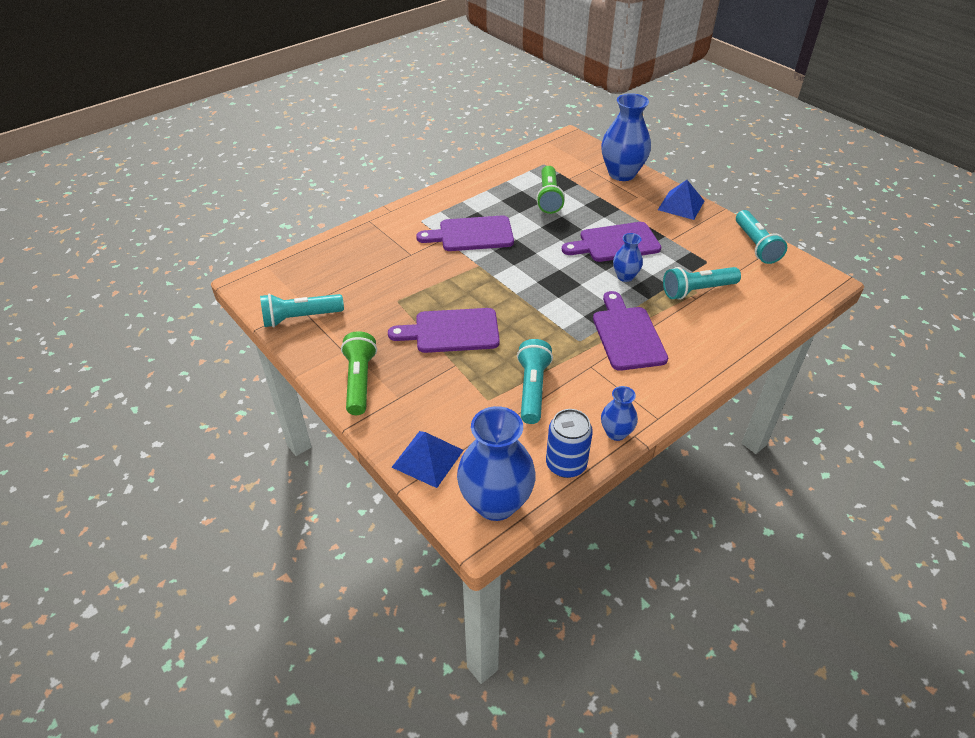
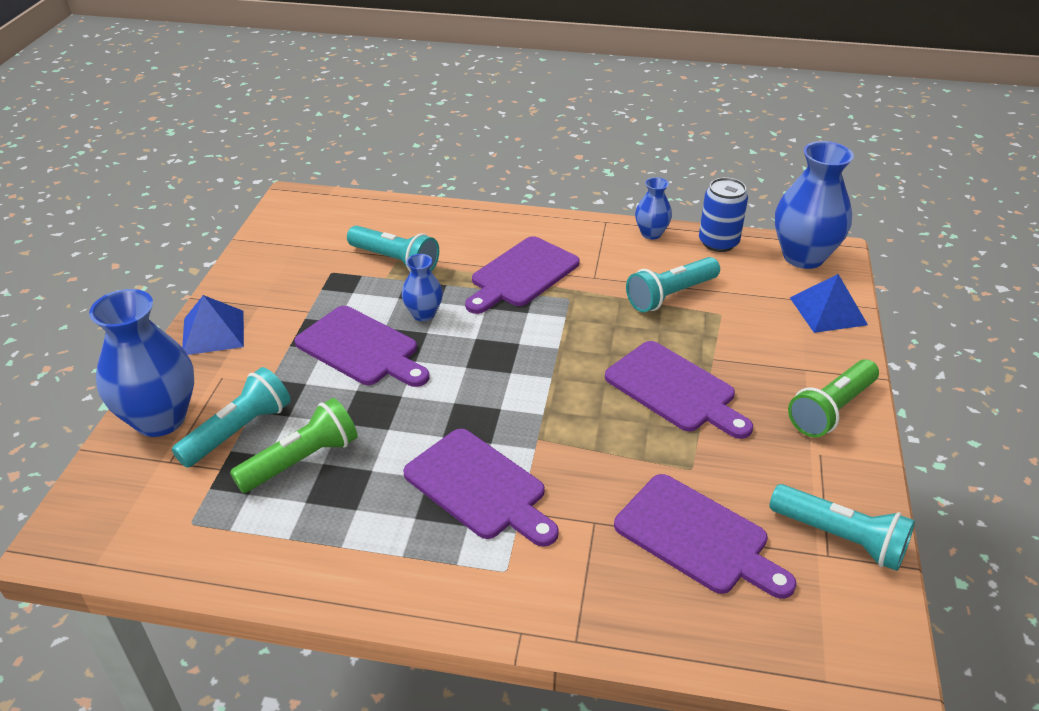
camera: 130 degrees left, 5 degrees down
turquoise flashlight [736,210,787,264] -> turquoise flashlight moved to [172,367,290,468]
none -> purple cutting board [614,474,797,599]

